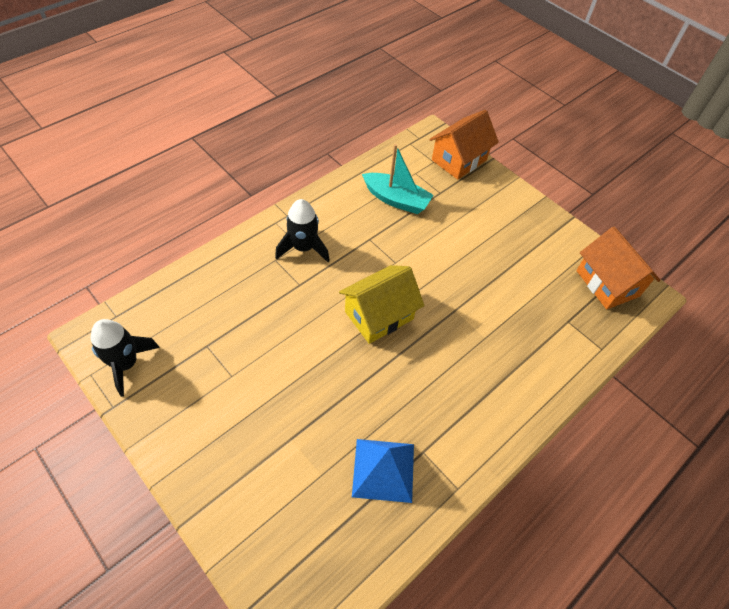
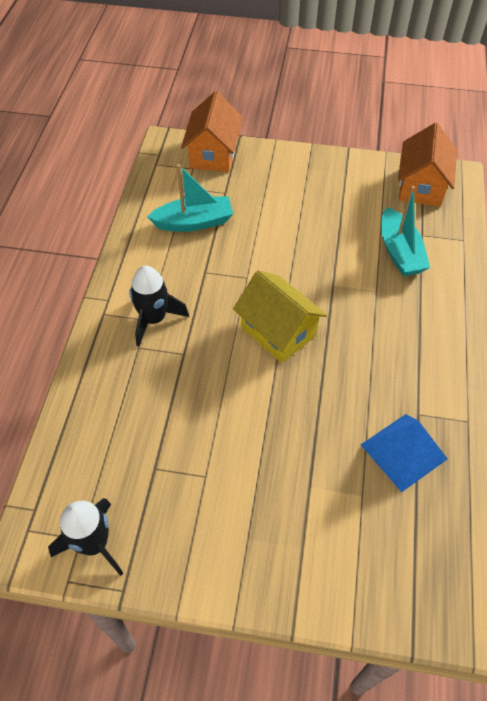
camera: 35 degrees left, 0 degrees up
yellow house [339,265,424,344] -> yellow house turned 60 degrees counterclockwise [233,270,327,363]
orange house [576,226,661,309] -> orange house turned 75 degrees clockwise [398,123,457,207]
none -> turquoise boat [381,186,430,276]

